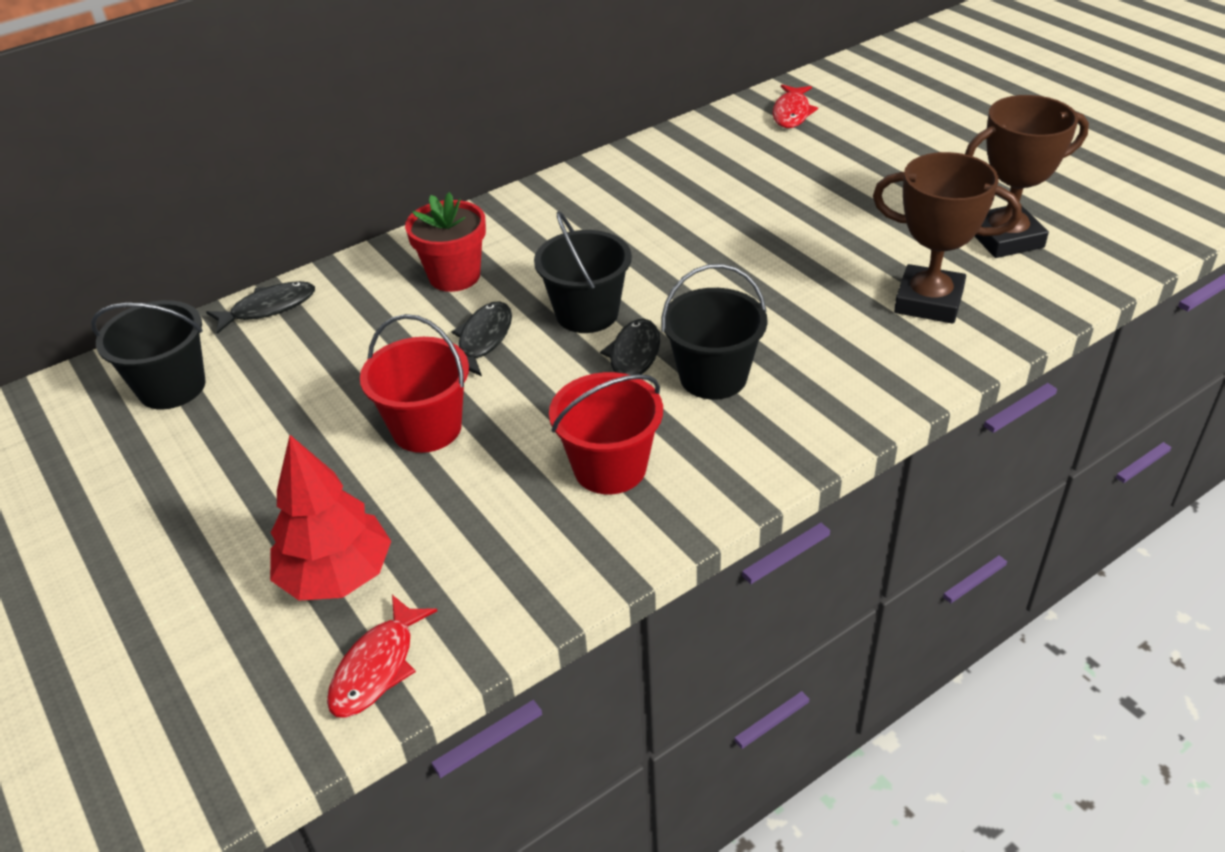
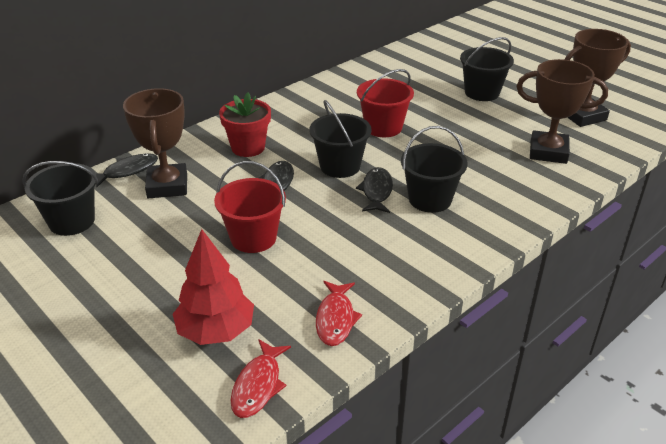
camera: 10 degrees left, 5 degrees down
red bucket [549,372,663,494] -> red bucket moved to [357,69,414,137]
red fish [773,84,818,128] -> red fish moved to [316,281,362,346]
none -> brown trophy [123,88,187,198]
none -> black bucket [460,37,514,101]

